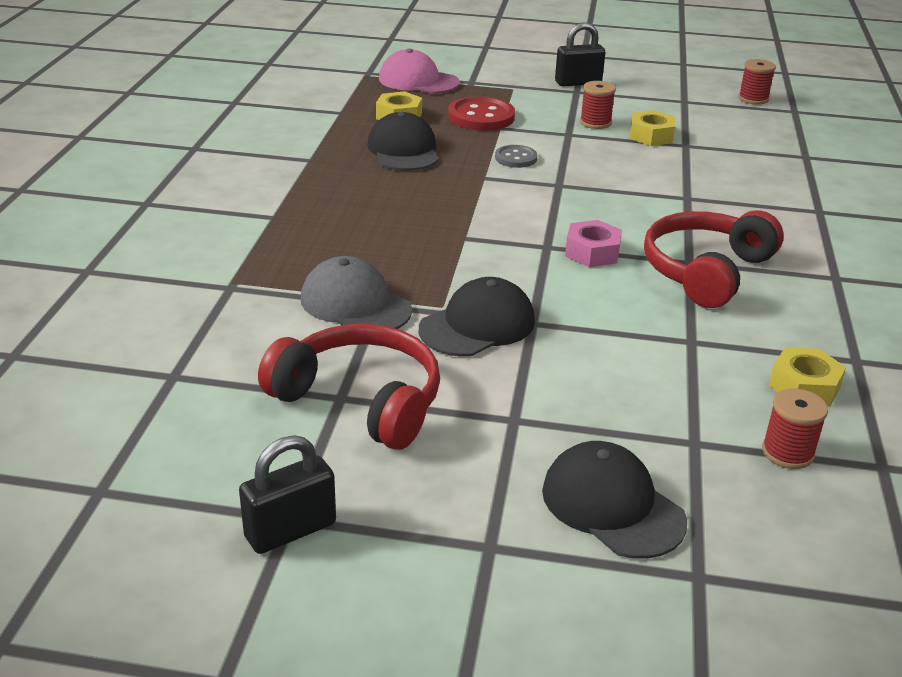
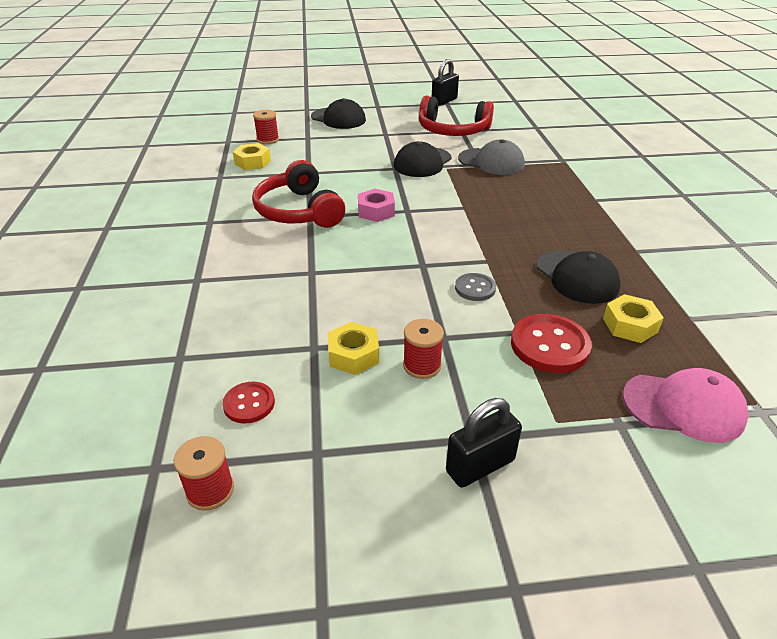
camera: 165 degrees right, 5 degrees up
red headphones [644,210,784,308] -> red headphones turned 135 degrees clockwise [252,160,345,228]
none -> red button [222,381,275,424]

